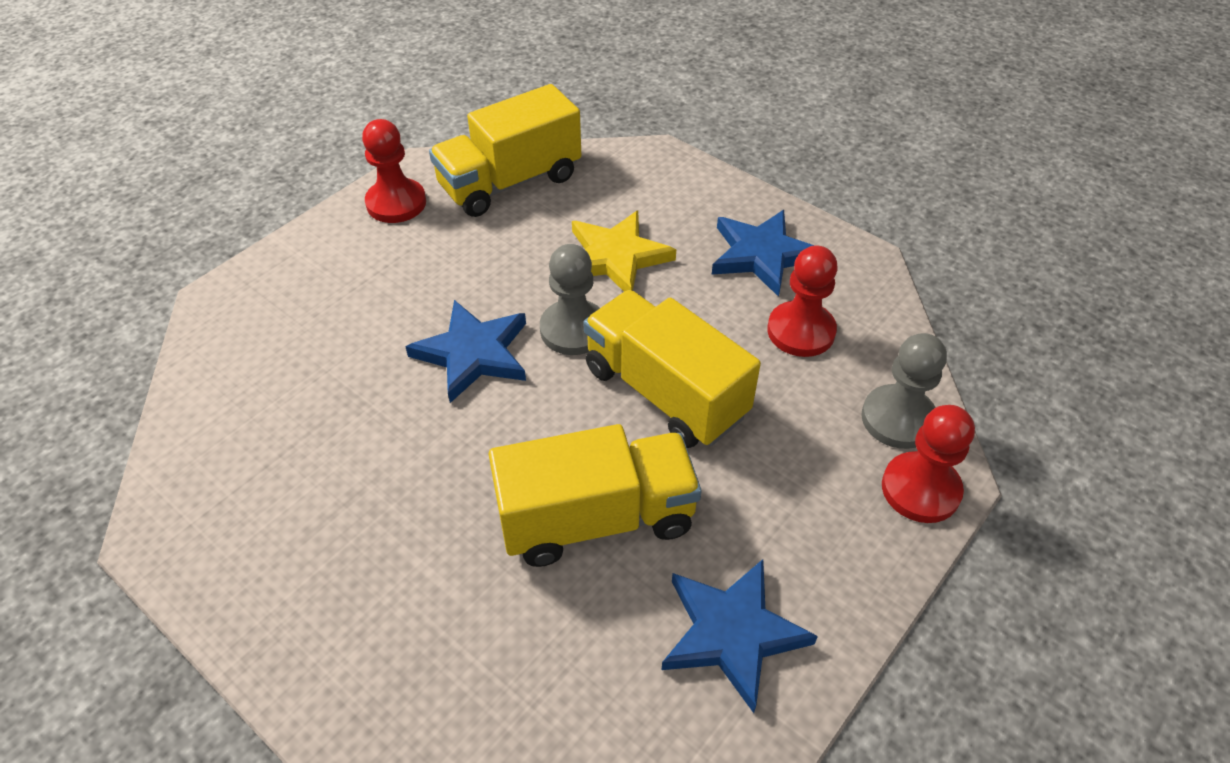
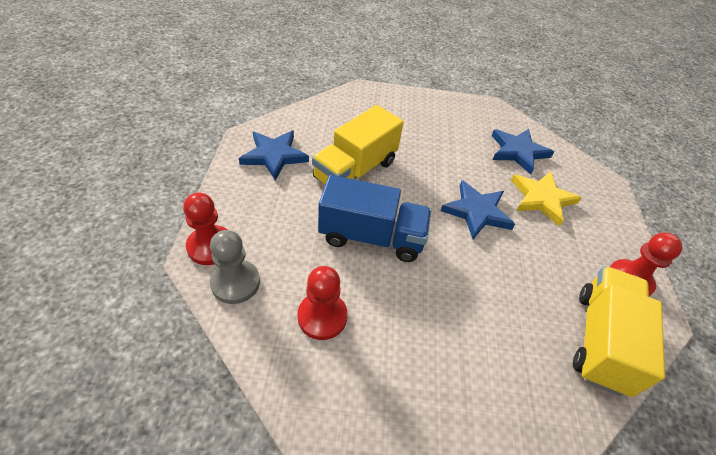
camera: 140 degrees right, 0 degrees up
grey pawn [540,244,600,355] -> none
yellow star [572,211,676,291] -> yellow star moved to [511,171,581,226]
yellow truck [583,290,761,448] -> blue truck [318,175,431,262]
blue star [712,210,815,297] -> blue star moved to [492,129,554,175]

